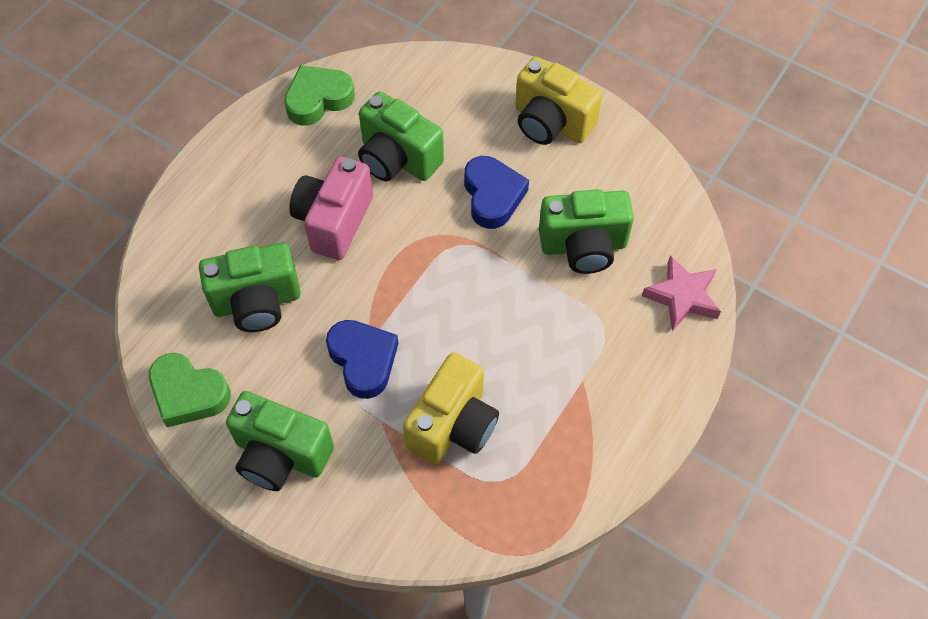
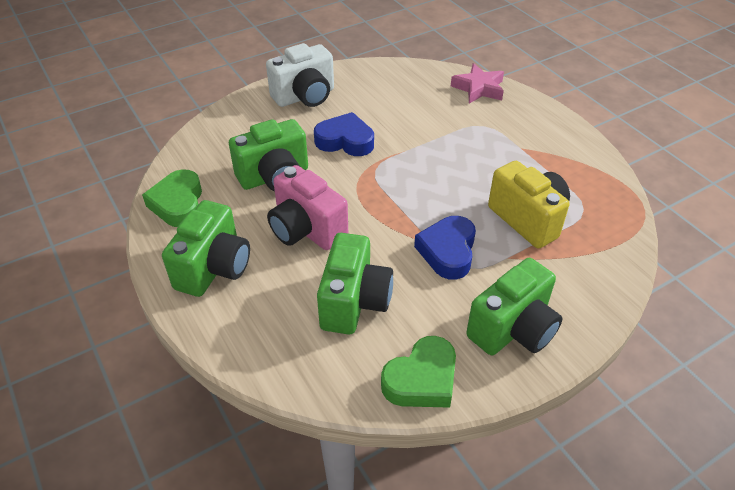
camera: 65 degrees left, 15 degrees down
blue heart [326,320,398,399] -> blue heart turned 75 degrees counterclockwise [414,216,476,279]
yellow camera [515,57,603,145] -> white camera [266,43,334,107]
green camera [539,189,634,274] -> green camera moved to [162,200,250,297]

